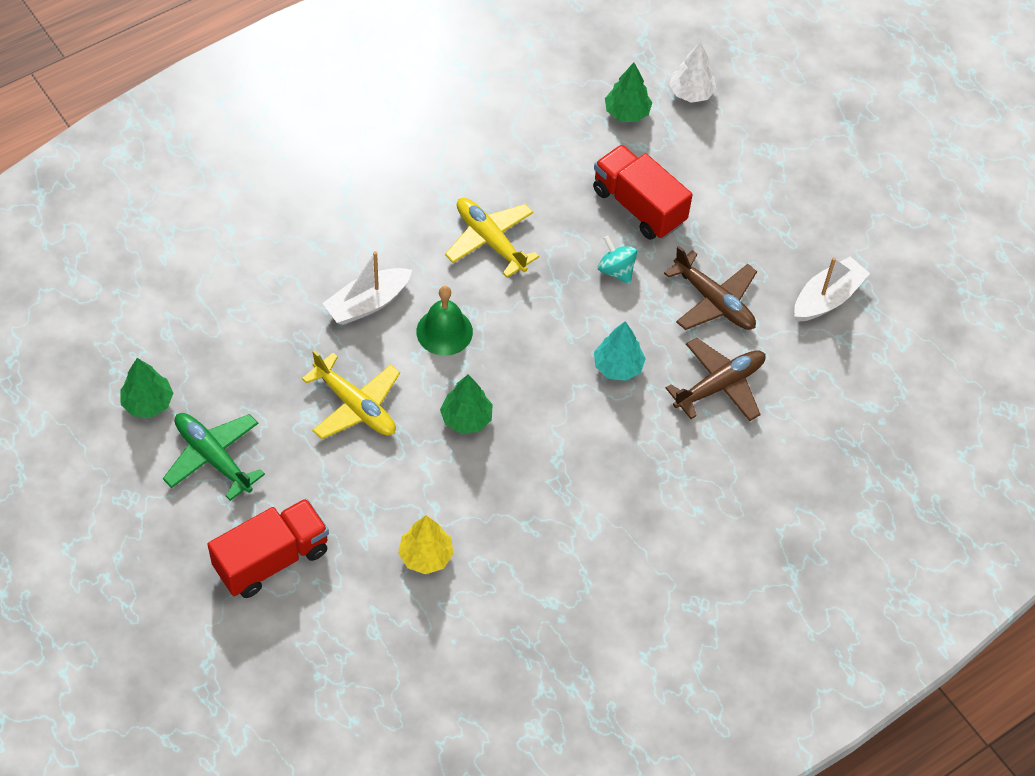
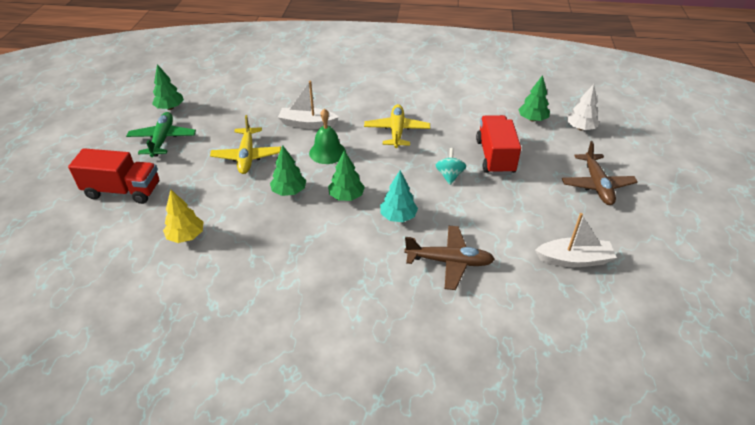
camera: 45 degrees right, 15 degrees down
brown plane [664,246,757,330] -> brown plane moved to [562,141,638,205]
none -> green tree [328,150,365,201]

